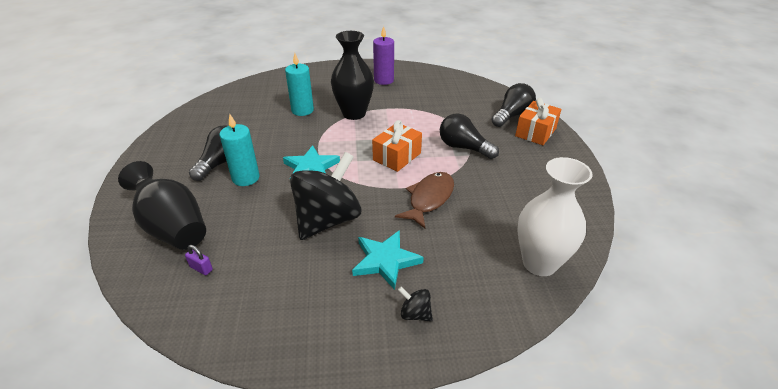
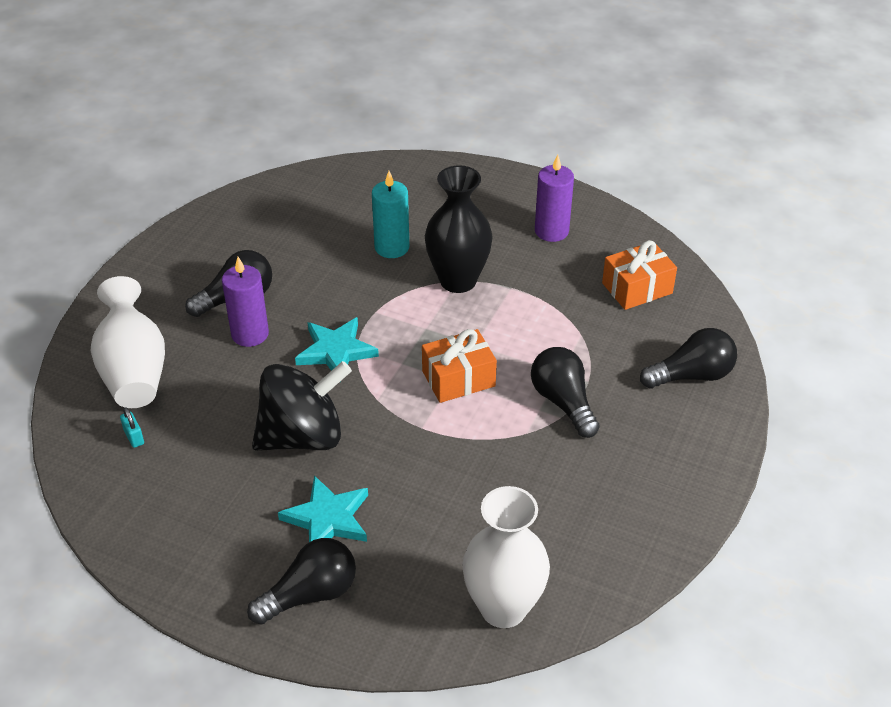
camera: 30 degrees right, 5 degrees up
black vase [118,161,206,250] -> white vase [91,276,165,408]
purple padlock [185,245,213,275] -> turquoise padlock [120,407,144,448]
turquoise candle [220,114,260,186] -> purple candle [222,257,269,347]
brown fish [395,172,454,228] -> none
black spinning top [398,287,433,321] -> black light bulb [247,538,356,625]
orange gift [515,98,561,145] -> orange gift moved to [602,240,677,310]

